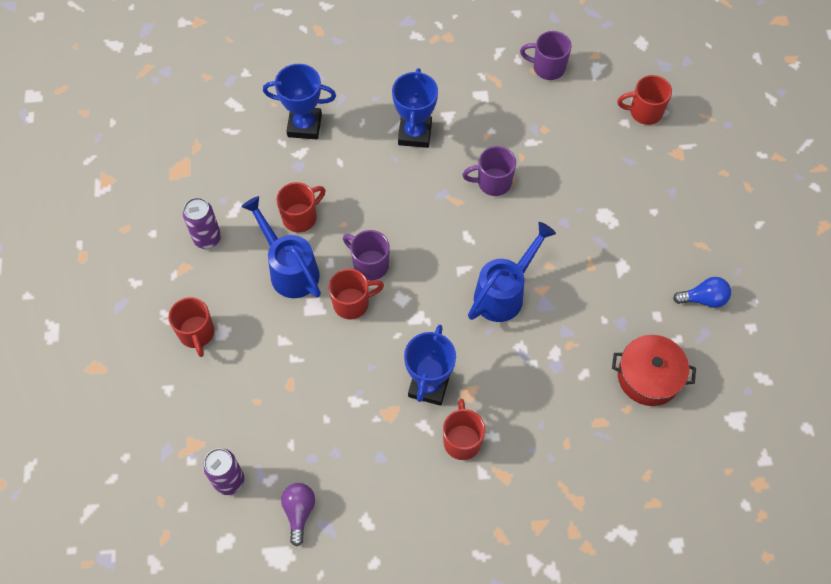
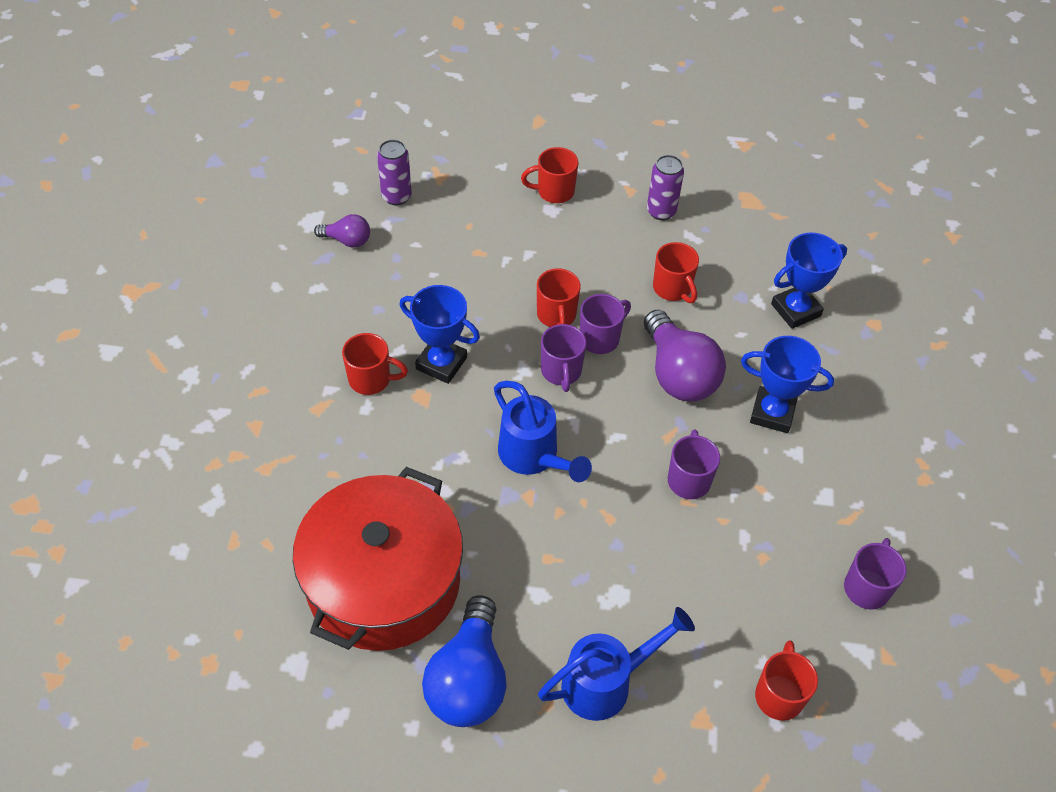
camera: 100 degrees right, 10 degrees down
blue watering can [241,196,321,298] -> blue watering can moved to [538,607,695,721]
blue trophy [263,64,336,139] -> blue trophy turned 45 degrees clockwise [771,232,847,329]
red pot [612,335,696,406] -> red pot [293,467,463,651], size x1.92
blue light bulb [673,277,731,308] -> blue light bulb [422,595,507,727], size x1.93
none -> purple mug [541,324,586,392]
none -> purple light bulb [644,310,726,401]

